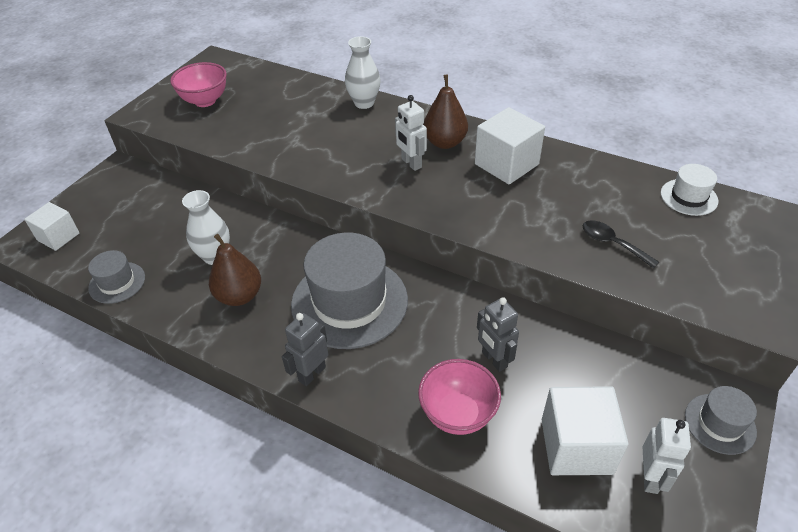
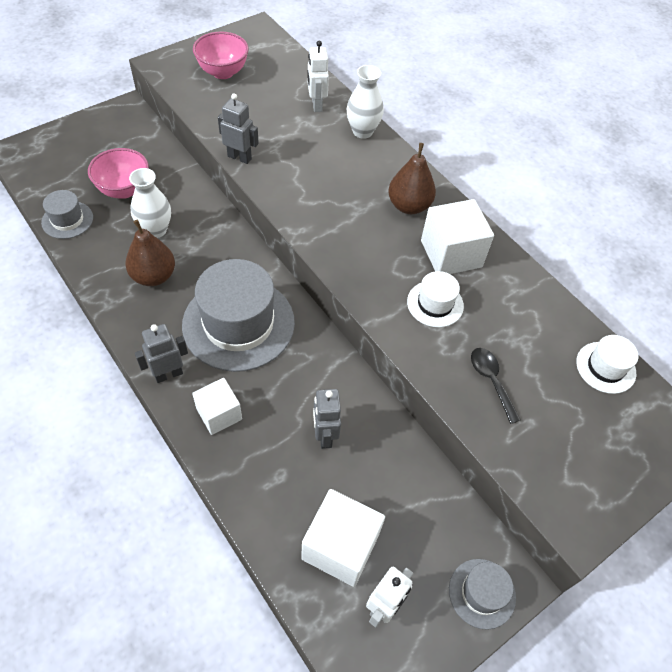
camera: 20 degrees right, 10 degrees up
white cube [24,202,80,251] -> white cube moved to [192,378,242,435]
white robot [395,95,427,171] -> white robot moved to [307,41,329,112]
pink bowl [418,359,501,435] -> pink bowl moved to [88,148,149,199]
none -> grey robot [218,93,259,164]
none -> white hat [407,271,464,327]

